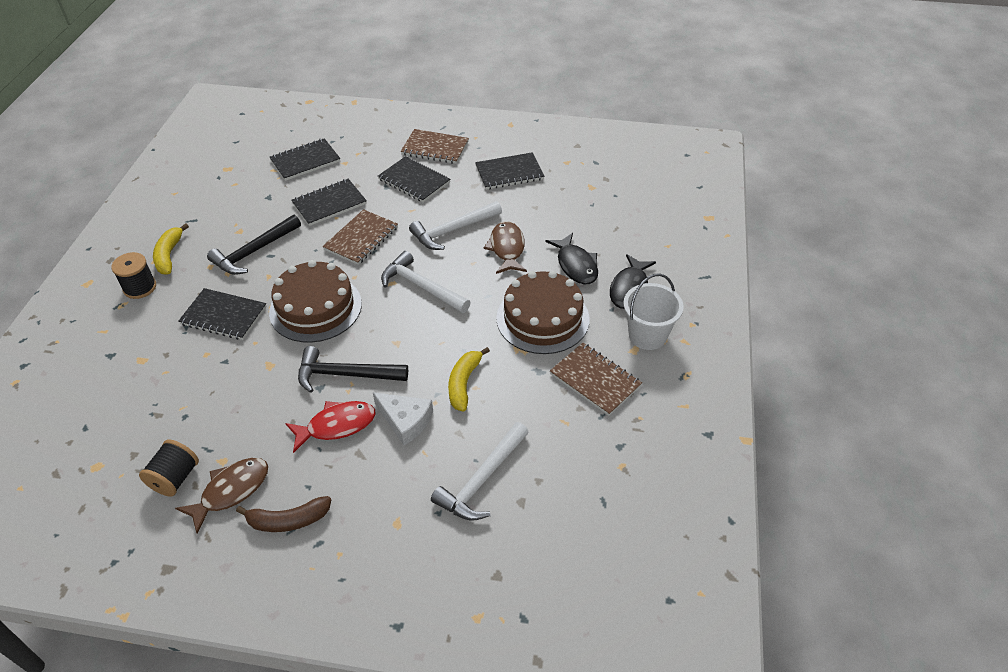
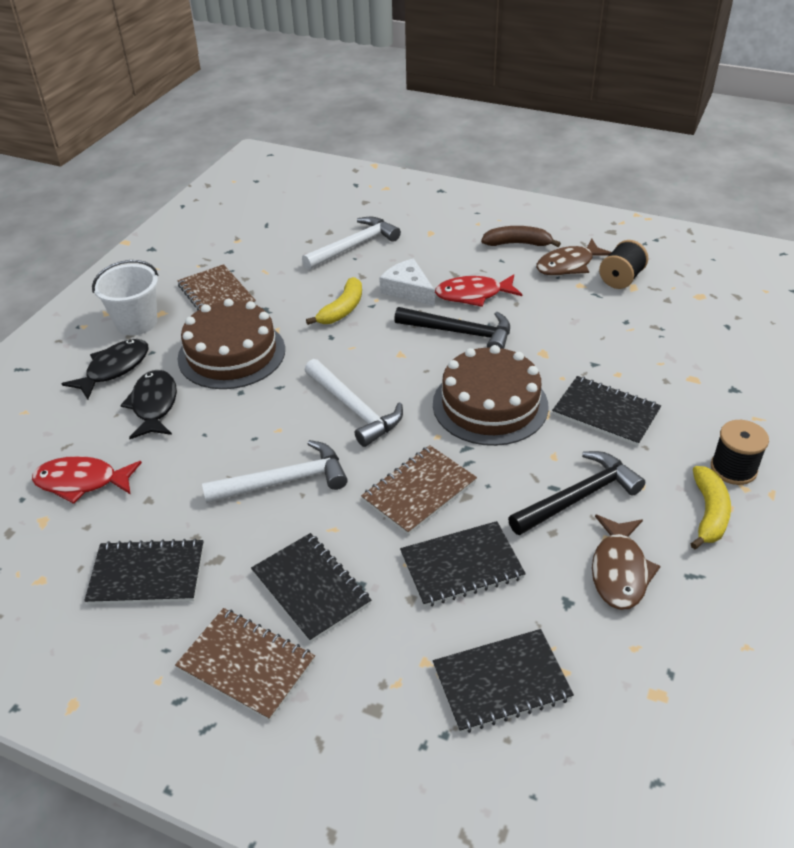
camera: 165 degrees left, 5 degrees down
brown fish [484,221,527,274] -> brown fish moved to [592,515,661,610]
none -> red fish [32,456,142,504]

